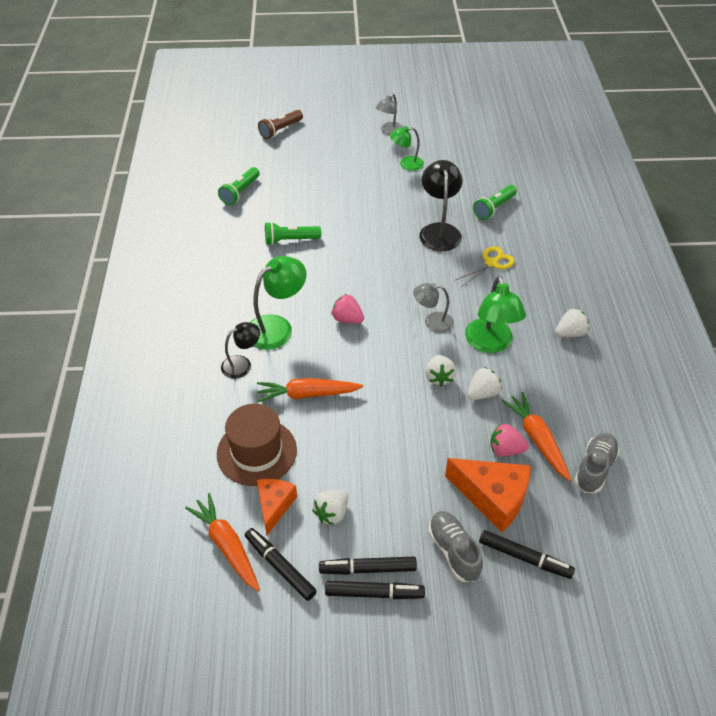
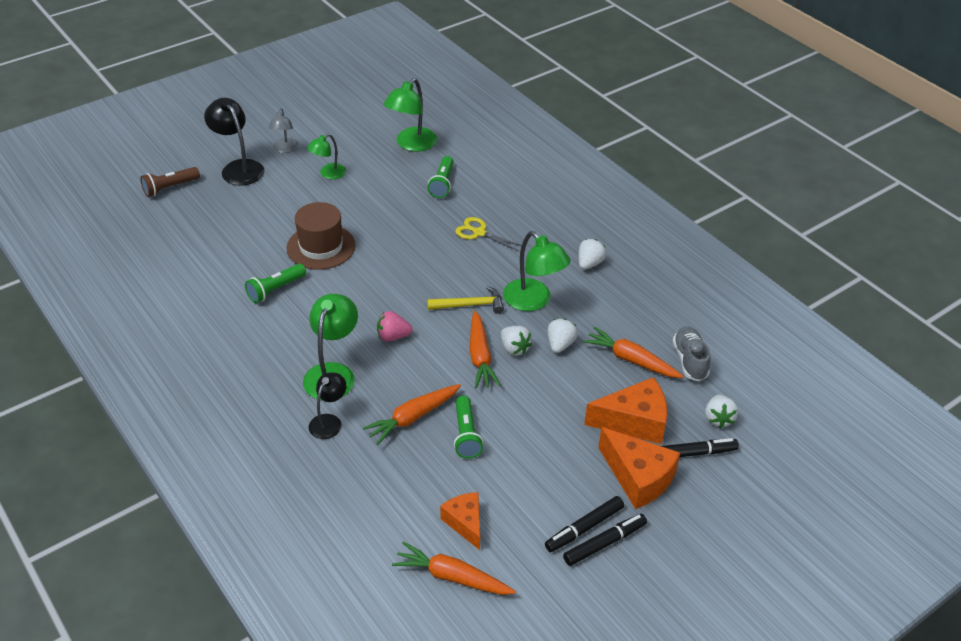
camera: 35 degrees left, 5 degrees down
brown hat [217,404,297,486] -> brown hat moved to [286,202,356,270]
green flashlight [218,167,260,205] -> green flashlight moved to [454,396,483,459]
black marker [245,528,317,601] -> none
brown flashlight [258,110,303,139] -> brown flashlight turned 45 degrees clockwise [140,167,200,197]
white strawberry [312,490,348,525] -> white strawberry moved to [705,394,738,428]
grey lamp [413,283,454,333] -> yellow hammer [427,286,504,314]
black lamp [419,160,463,251] -> black lamp moved to [204,98,264,185]
grey shoe [428,511,483,582] -> orange cheese [598,427,680,509]
yellow scissors [454,246,515,287] -> yellow scissors turned 75 degrees counterclockwise [455,217,522,251]
pink strawberry [490,424,529,457] -> none
none -> green lamp [384,78,437,152]
none -> orange carrot [469,311,501,389]

